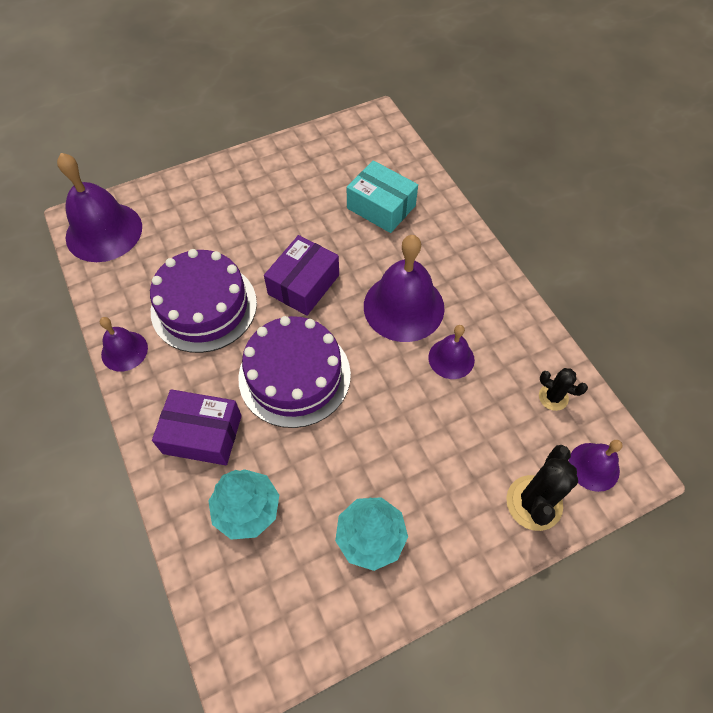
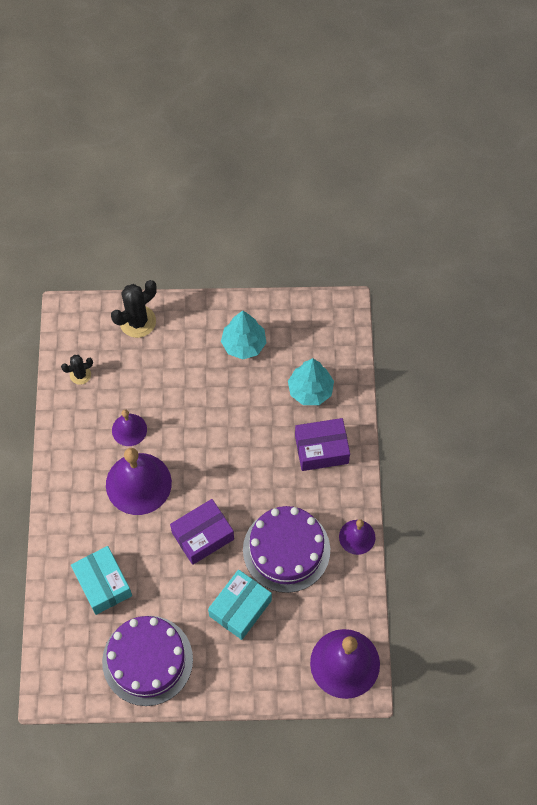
camera: 155 degrees left, 5 degrees up
purple box [152,389,242,465] -> purple box turned 45 degrees counterclockwise [295,418,350,471]
purple cake [238,316,351,428] -> purple cake moved to [102,616,193,706]
black cactus [539,368,588,411] -> black cactus turned 75 degrees counterclockwise [61,355,93,385]
purple bell [569,440,622,492] -> none
none -> turquoise box [208,570,272,640]

